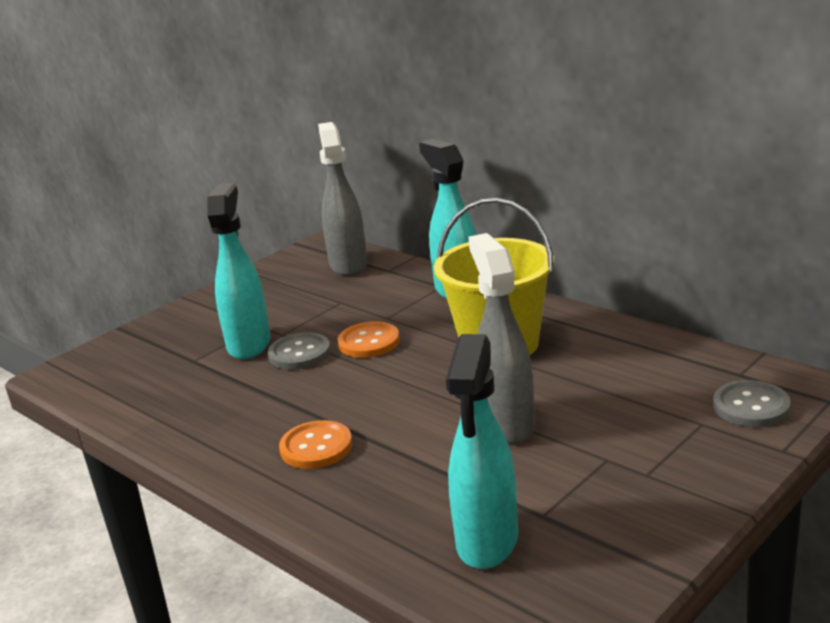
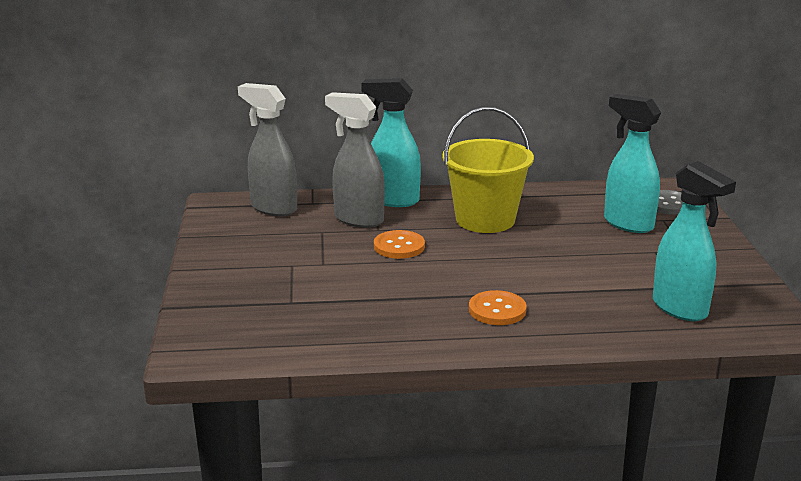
camera: 50 degrees left, 0 degrees up
turquoise spray bottle [208,183,271,359] -> turquoise spray bottle moved to [604,94,661,233]
grey button [268,332,331,370] -> none
grey spray bottle [468,233,535,443] -> grey spray bottle moved to [325,92,385,228]

